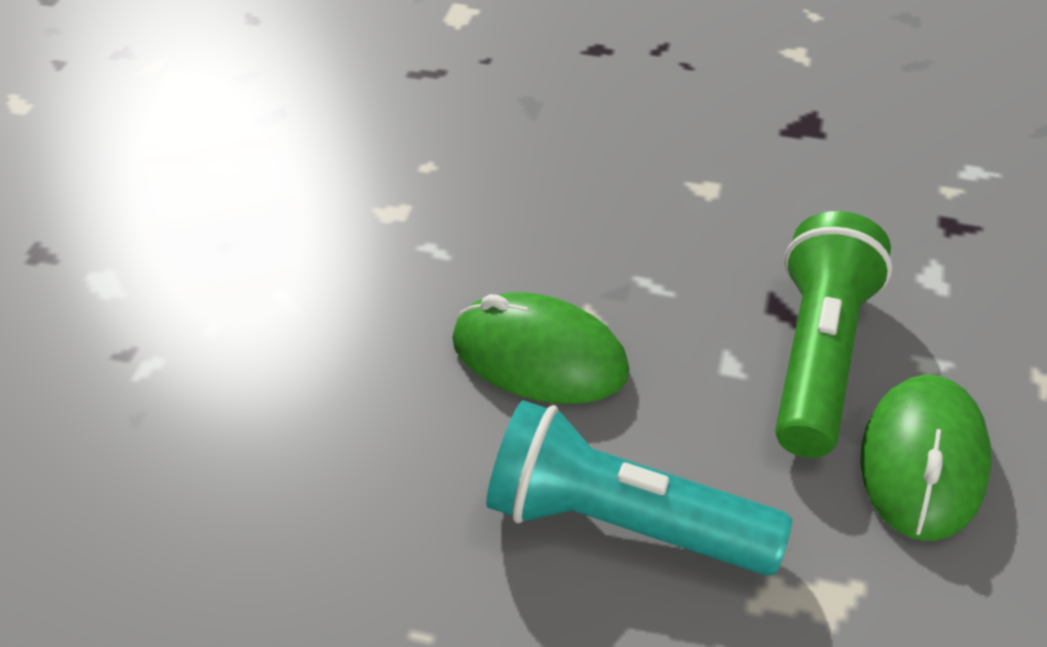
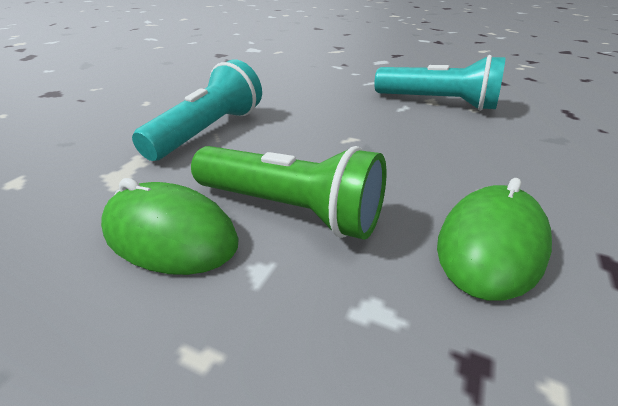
camera: 100 degrees right, 10 degrees down
green mouse [452,292,630,404] -> green mouse moved to [437,178,552,301]
none -> turquoise flashlight [374,55,505,111]

